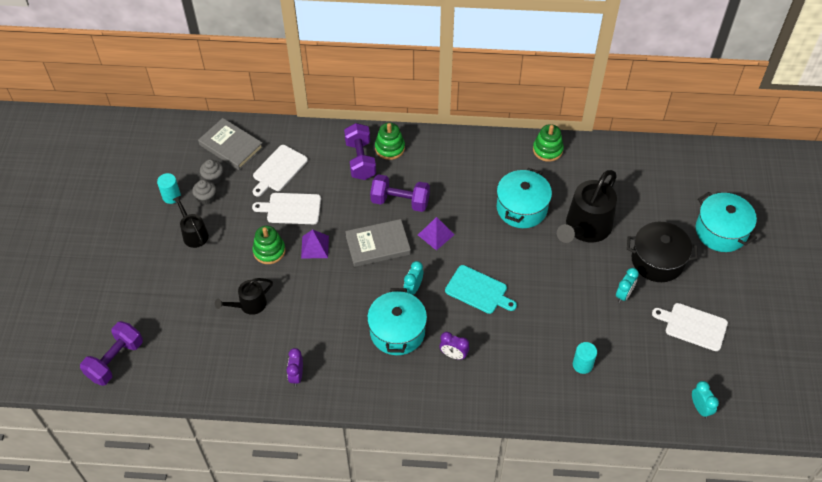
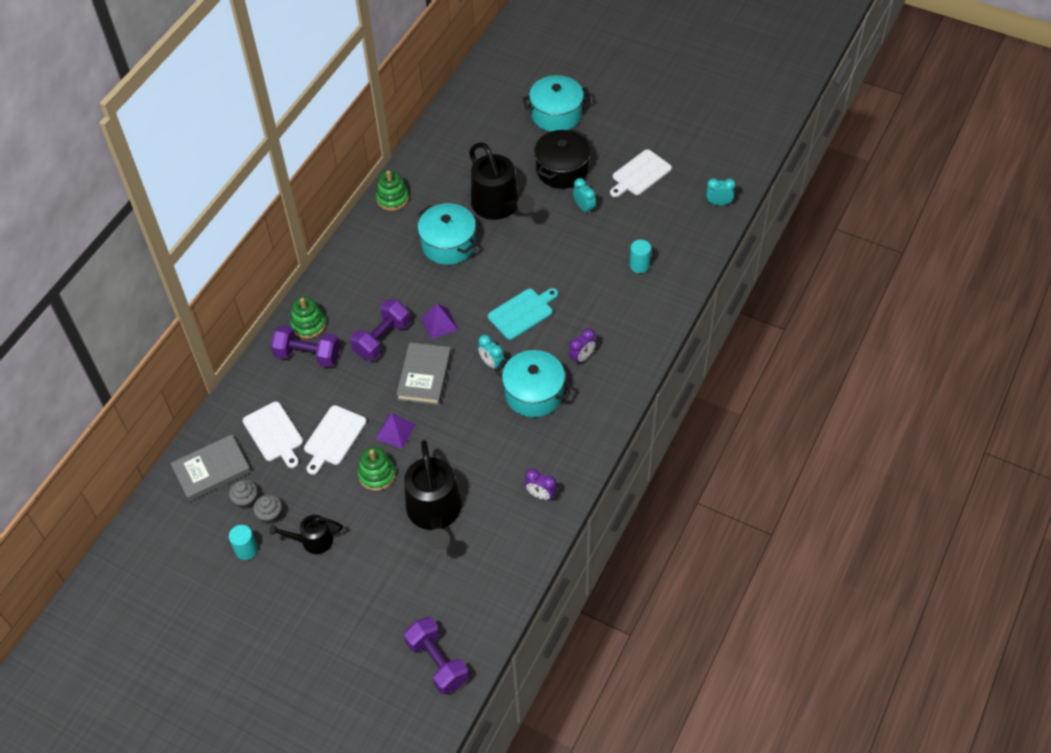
camera: 65 degrees left, 0 degrees up
black watering can [215,278,273,315] -> black watering can [404,440,462,549], size x1.84

